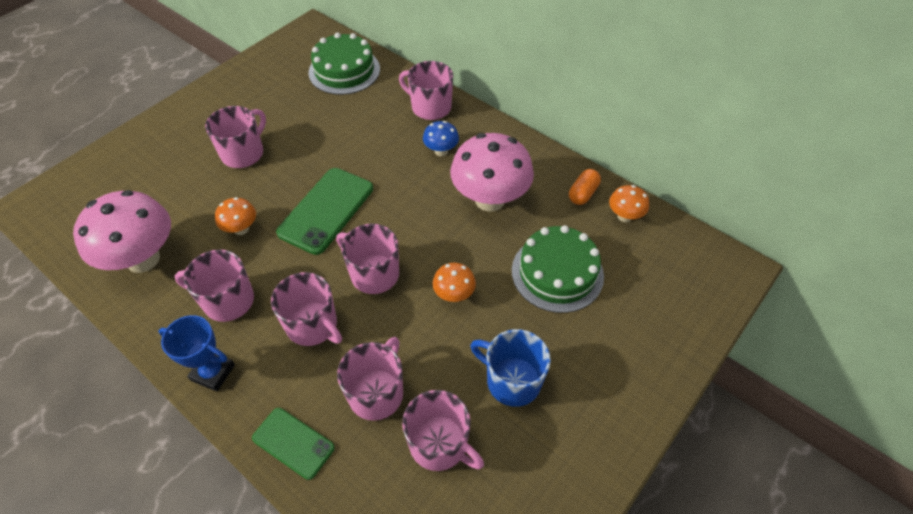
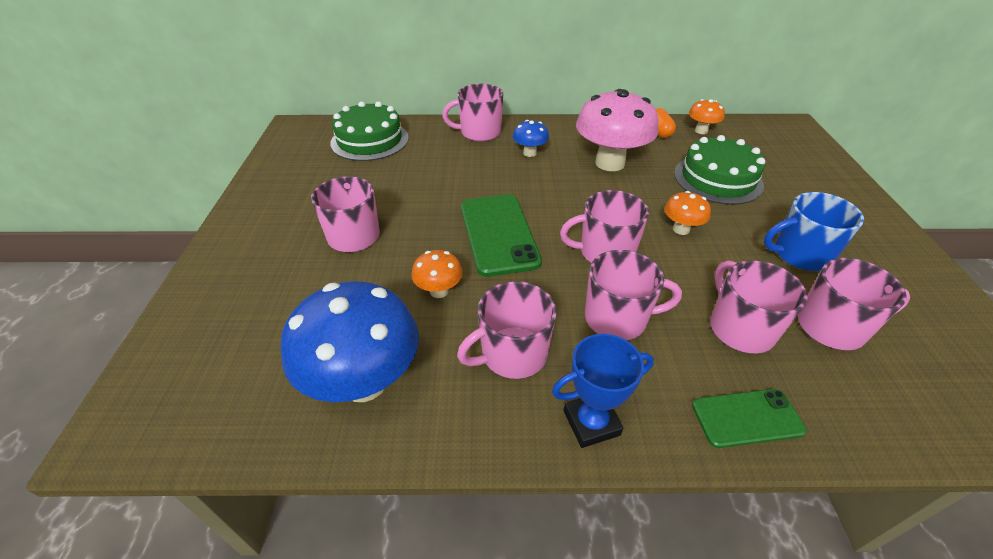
camera: 40 degrees left, 10 degrees down
pink mushroom [73,190,171,273] -> blue mushroom [281,281,419,402]

